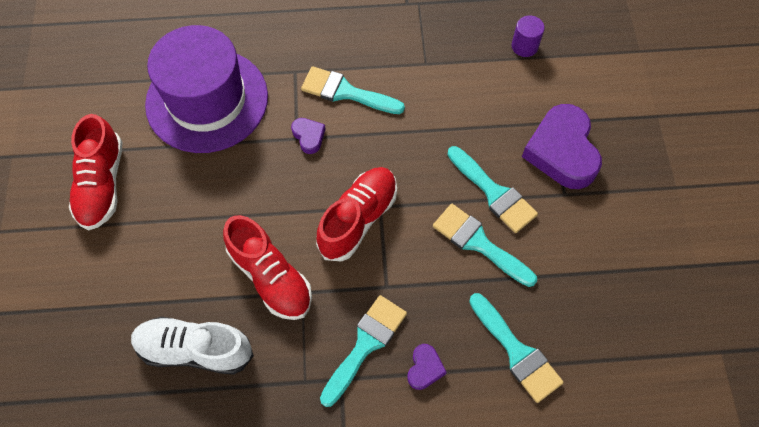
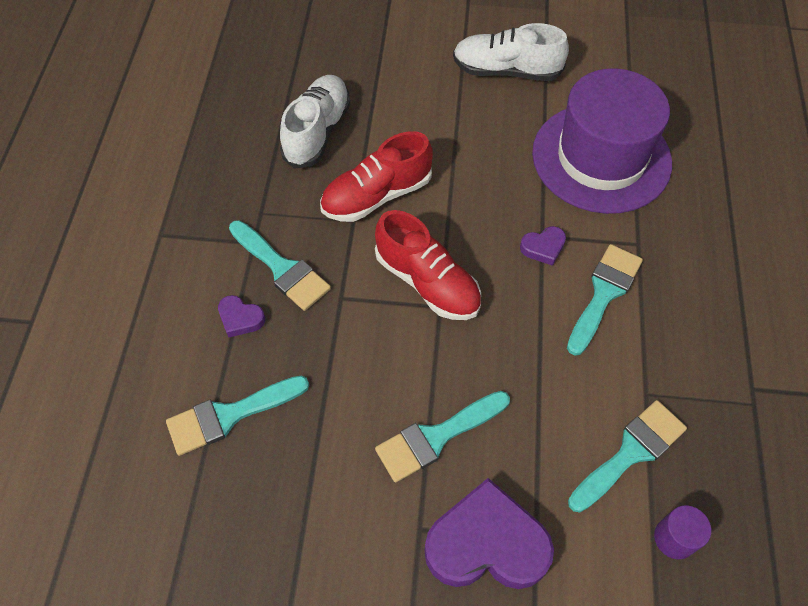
camera: 100 degrees right, 5 degrees down
red shoe [69,114,123,230] -> white shoe [453,23,569,81]
turquoise brush [433,204,537,287] -> turquoise brush moved to [568,400,687,512]

